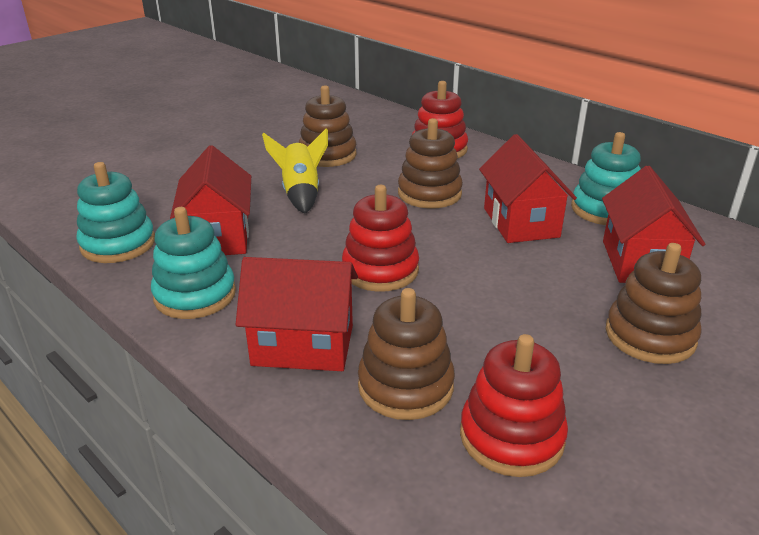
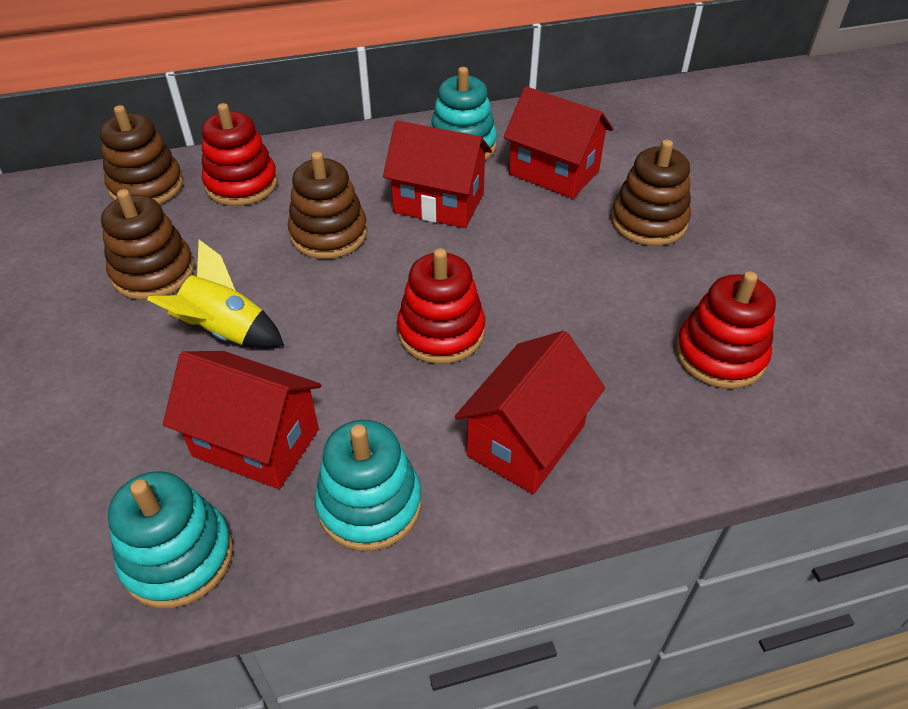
camera: 60 degrees left, 15 degrees up
brown stacking toy [358,288,455,420] -> brown stacking toy moved to [100,105,183,204]

